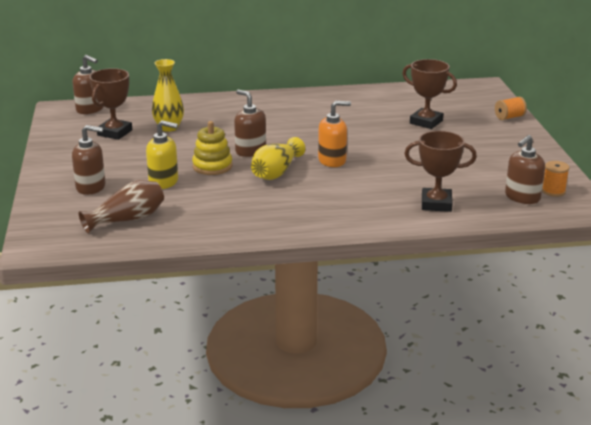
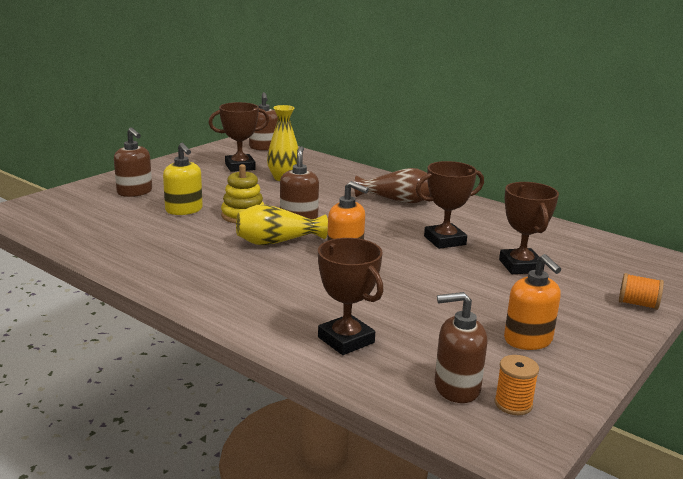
camera: 45 degrees right, 5 degrees down
brown vase [78,180,164,234] -> brown vase moved to [354,168,431,204]
none -> brown trophy [416,161,484,249]
none -> orange soap dispenser [504,254,561,350]

